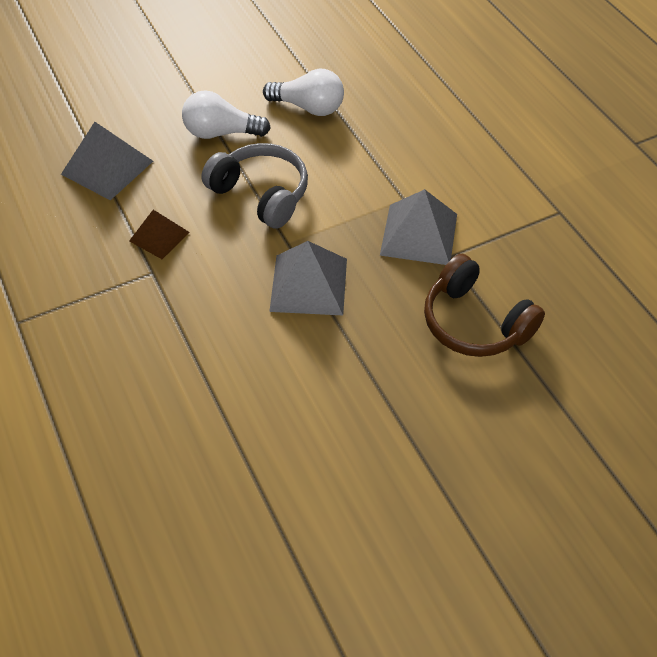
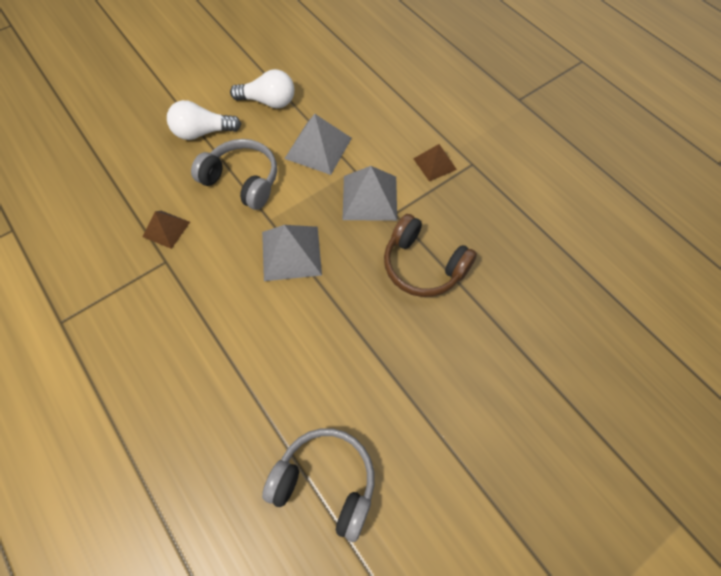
camera: 10 degrees left, 10 degrees up
grey pyramid [61,122,153,200] -> grey pyramid moved to [284,114,352,175]
none -> grey headphones [262,428,375,542]
none -> brown pyramid [413,144,457,181]

